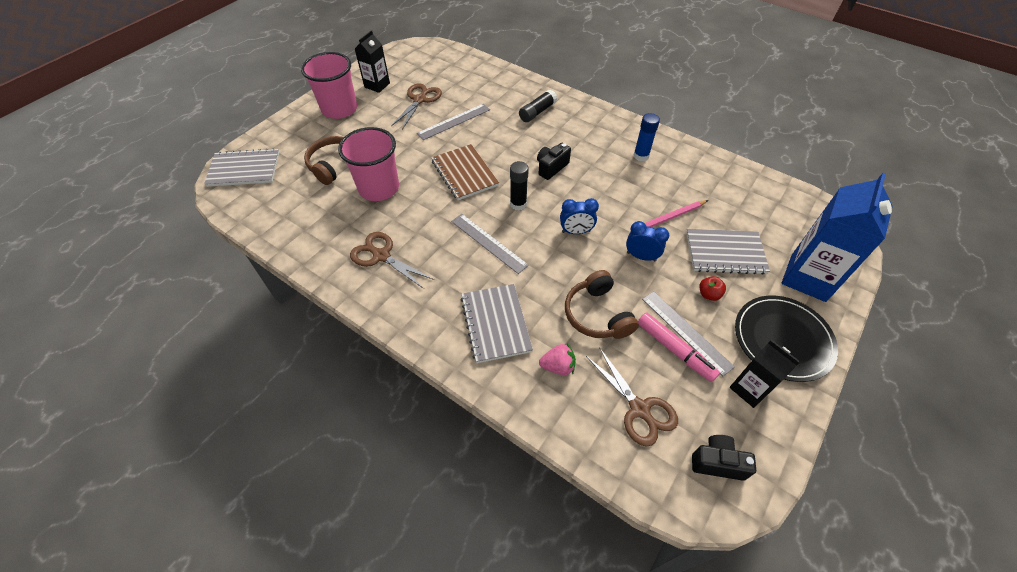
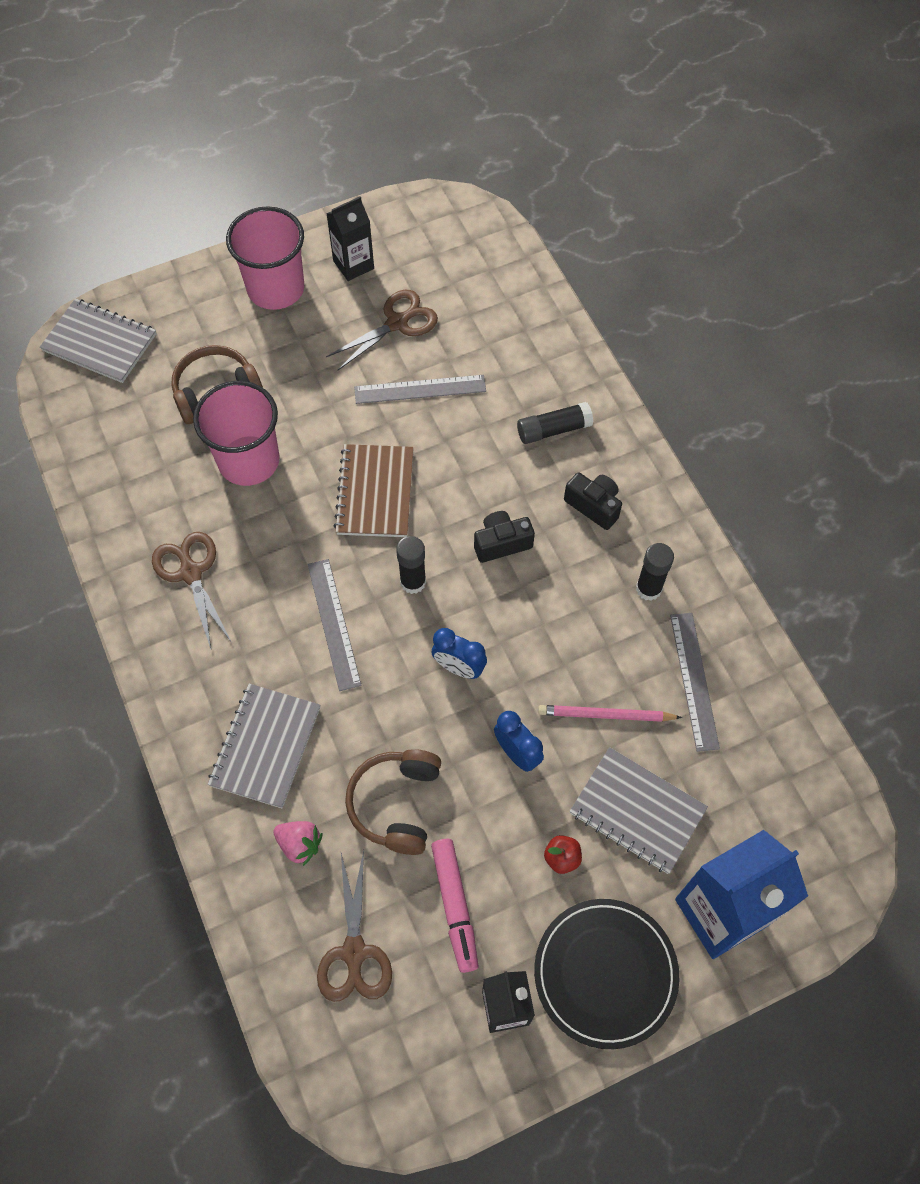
camera: 30 degrees right, 10 degrees up
blue glue stick [634,113,660,161] -> black glue stick [636,543,674,601]
grey ruler [642,291,735,376] -> grey ruler moved to [670,613,720,752]
black camera [692,435,756,481] -> black camera moved to [564,472,622,530]

